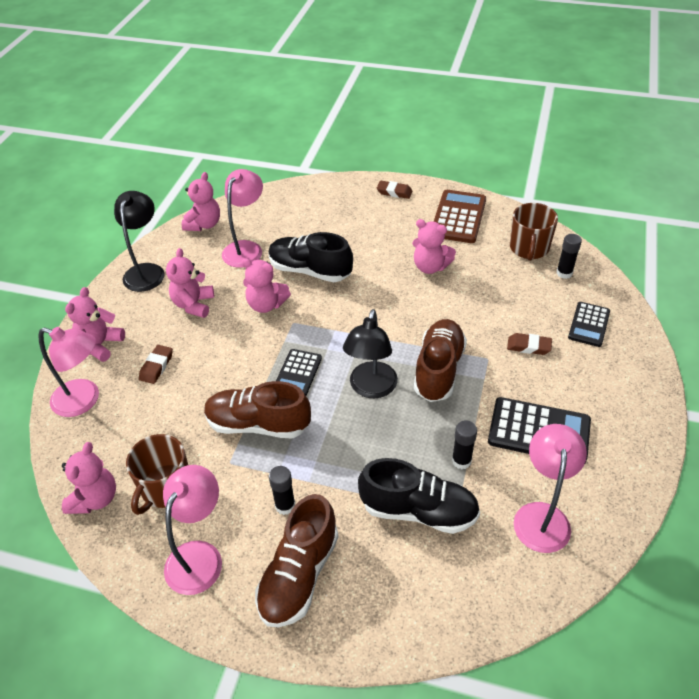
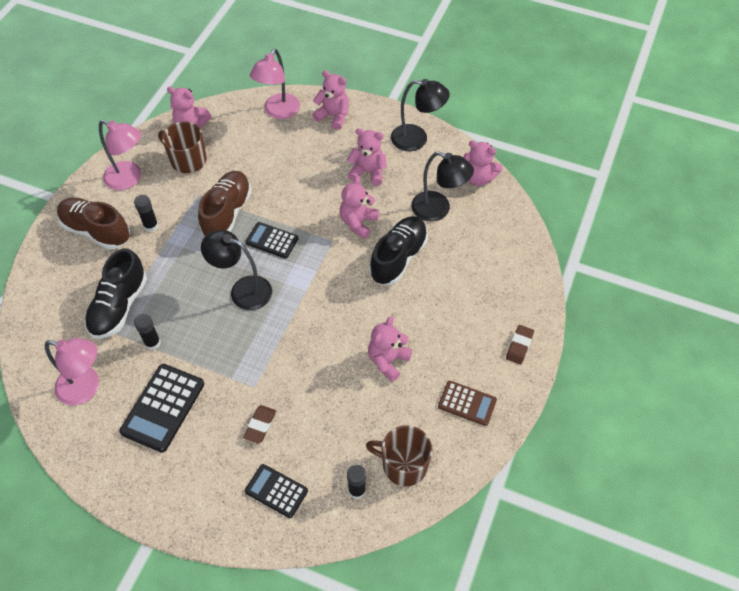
camera: 95 degrees right, 10 degrees up
brown eraser [139,345,173,384] -> none
pink lamp [222,169,263,268] -> black lamp [411,151,474,222]
brown shoe [414,319,467,402] -> none
brown calculator [434,190,486,243] -> brown calculator [438,381,497,426], size x0.63

